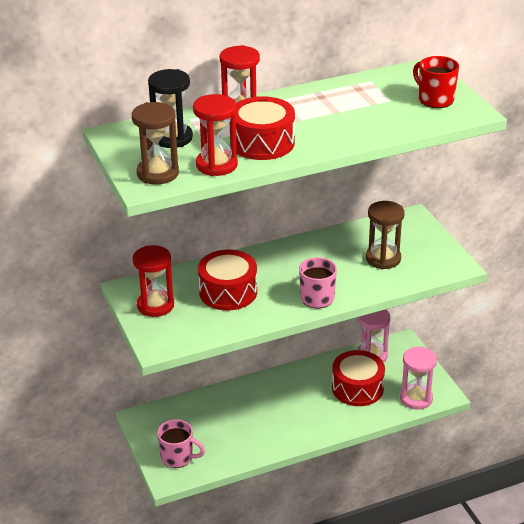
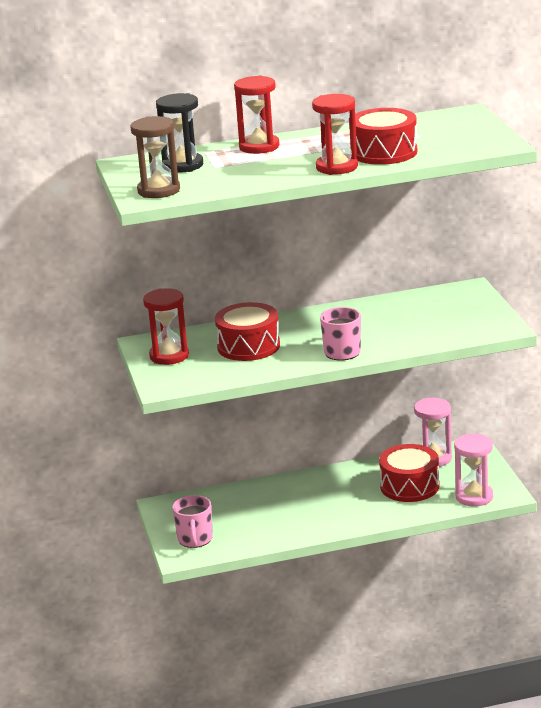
camera: 10 degrees right, 10 degrees down
pink mug [157,419,205,468] -> pink mug turned 60 degrees clockwise [172,495,213,548]
red hourglass [193,94,238,176] -> red hourglass moved to [312,94,358,175]
red drum [236,96,295,160] -> red drum moved to [355,108,417,165]
brown hourglass [366,201,405,270] -> none
red mug [413,56,459,108] -> none

